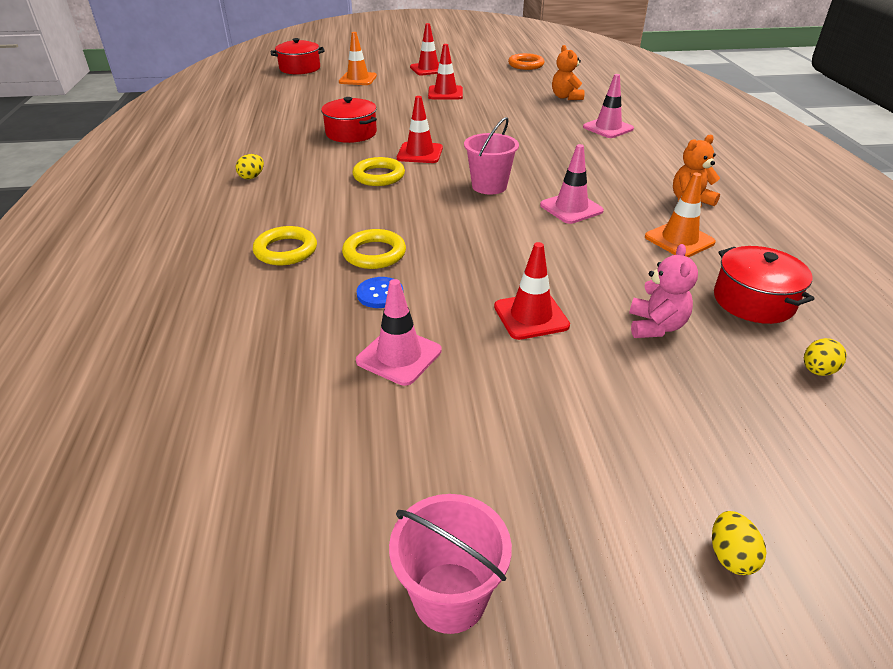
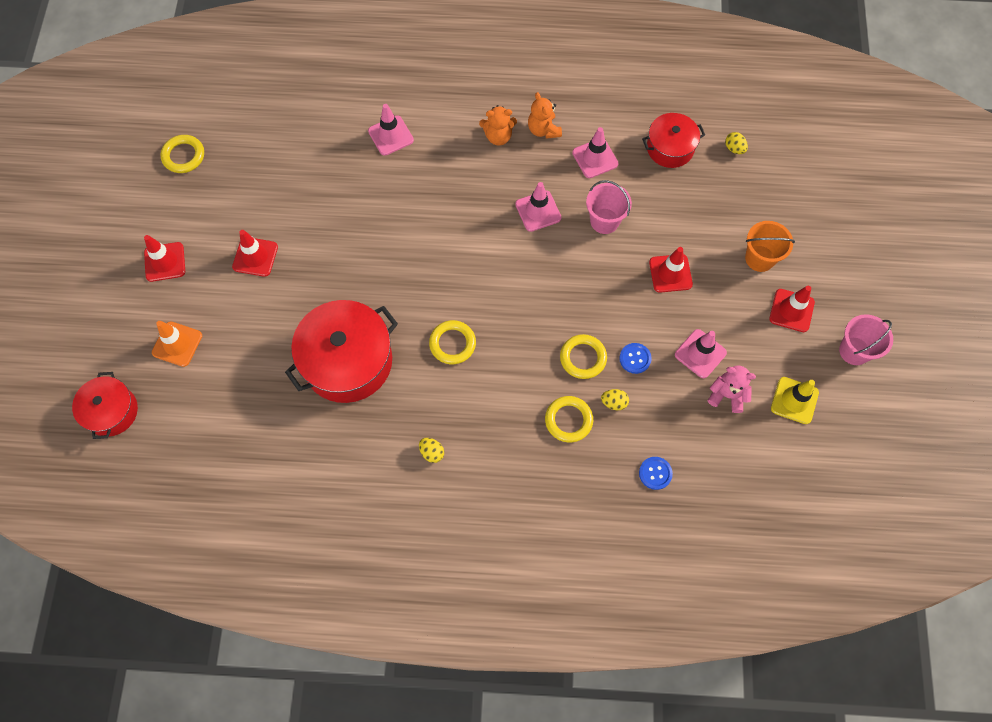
camera: 80 degrees left, 30 degrees up
red pot [321,97,377,143] -> red pot [285,300,398,403], size x1.72
red traffic cone [397,96,443,163] -> red traffic cone moved to [769,286,815,332]
pink bucket [464,117,519,194] -> pink bucket moved to [586,180,632,234]
orange ring [508,53,544,70] -> yellow ring [160,135,204,173]
orange teddy bear [552,45,585,100] -> orange teddy bear moved to [479,105,517,145]
pink teddy bear [629,244,698,338] -> pink teddy bear moved to [707,366,756,413]
orange traffic cone [645,173,716,257] -> pink traffic cone [572,127,618,178]
yellow egg [712,511,766,575] -> yellow egg moved to [601,389,629,410]
none -> blue button [639,457,673,490]
none -> orange bucket [745,221,795,272]
none -> yellow traffic cone [771,377,819,424]

